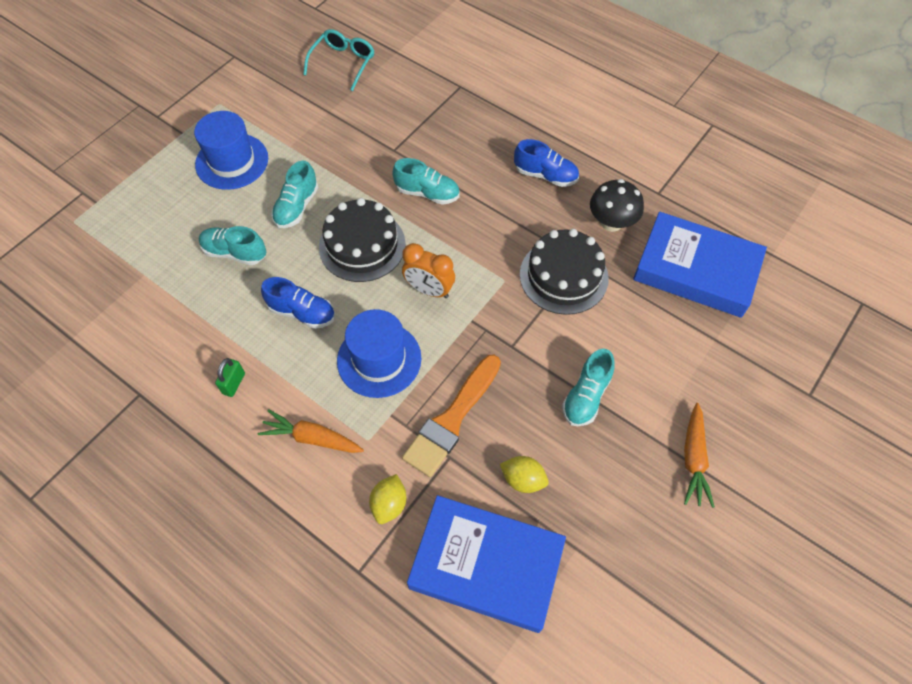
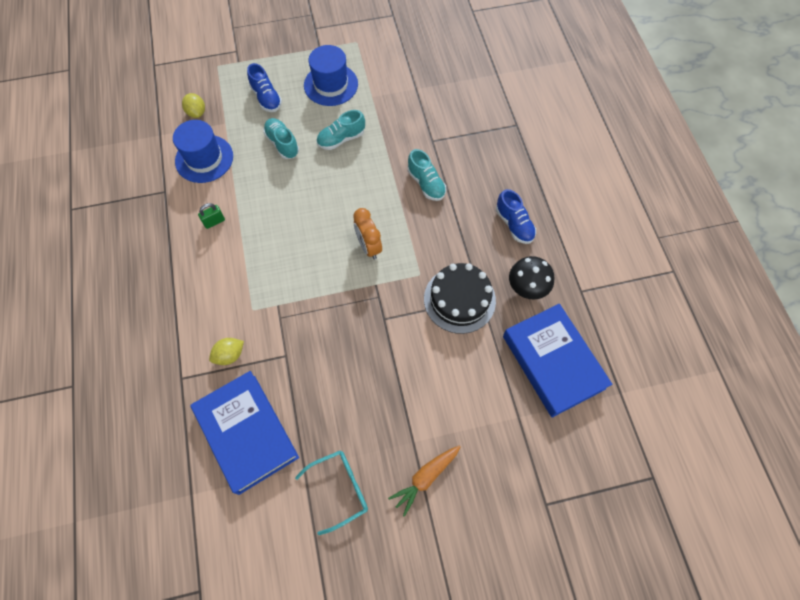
camera: 40 degrees right, 5 degrees up
orange carrot [258,409,364,453] -> none
blue shoe [261,277,335,329] -> blue shoe moved to [247,63,282,112]
turquoise glasses [303,29,375,91] -> turquoise glasses moved to [295,451,368,535]
black cake [319,198,406,282] -> none
blue hat [337,309,421,398] -> blue hat moved to [173,120,233,183]
orange brush [402,355,501,477] -> none
yellow lemon [500,456,549,493] -> yellow lemon moved to [182,93,205,118]
turquoise shoe [562,348,615,426] -> none

